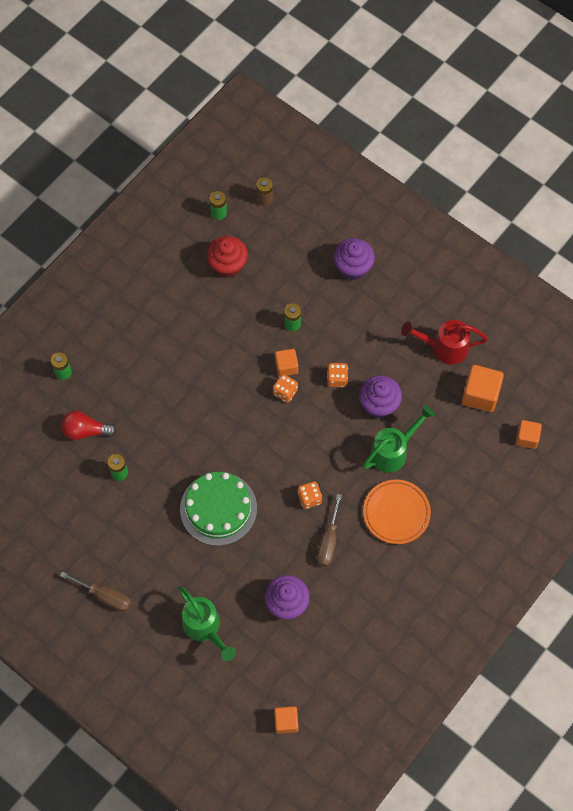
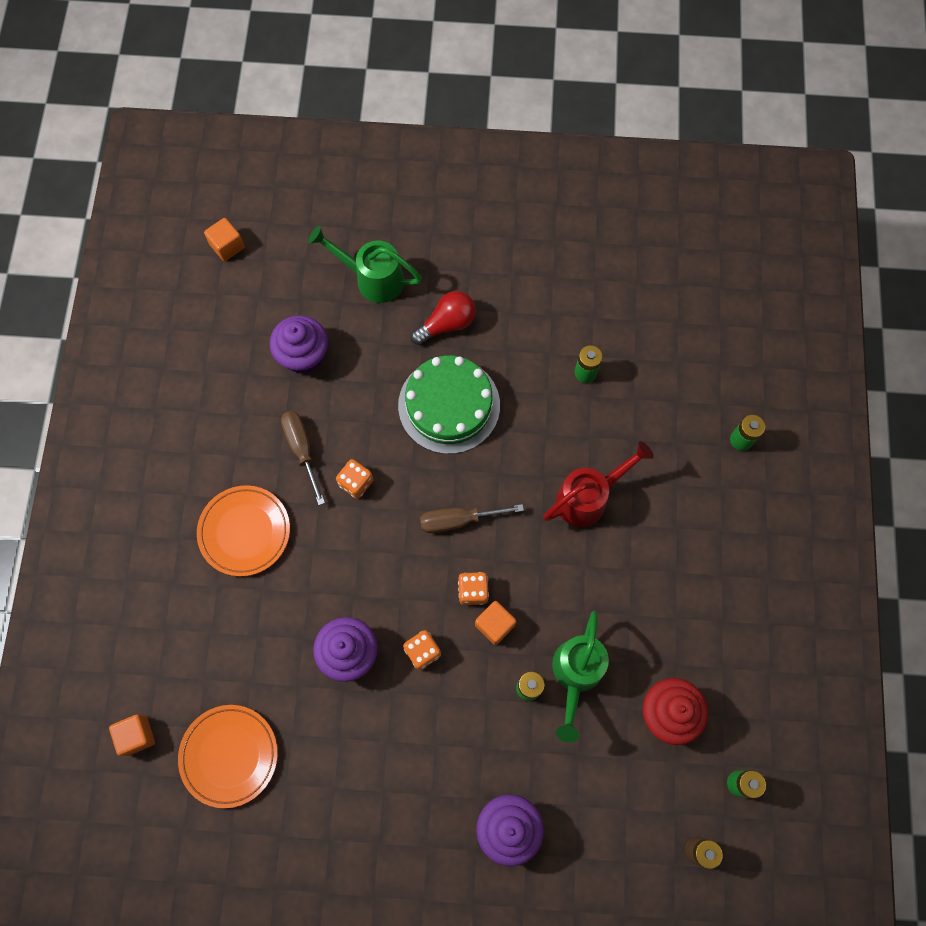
camera: 145 degrees right, 5 degrees up
brown screwdriver [60,571,131,611] -> brown screwdriver moved to [420,504,524,533]
red light bulb [61,411,117,440] -> red light bulb moved to [410,291,476,345]
green watering can [363,405,435,473] -> green watering can moved to [552,611,609,742]
red watering can [401,320,488,365] -> red watering can moved to [543,441,654,527]
orange cube [462,365,504,412] -> orange plate [178,705,278,808]

